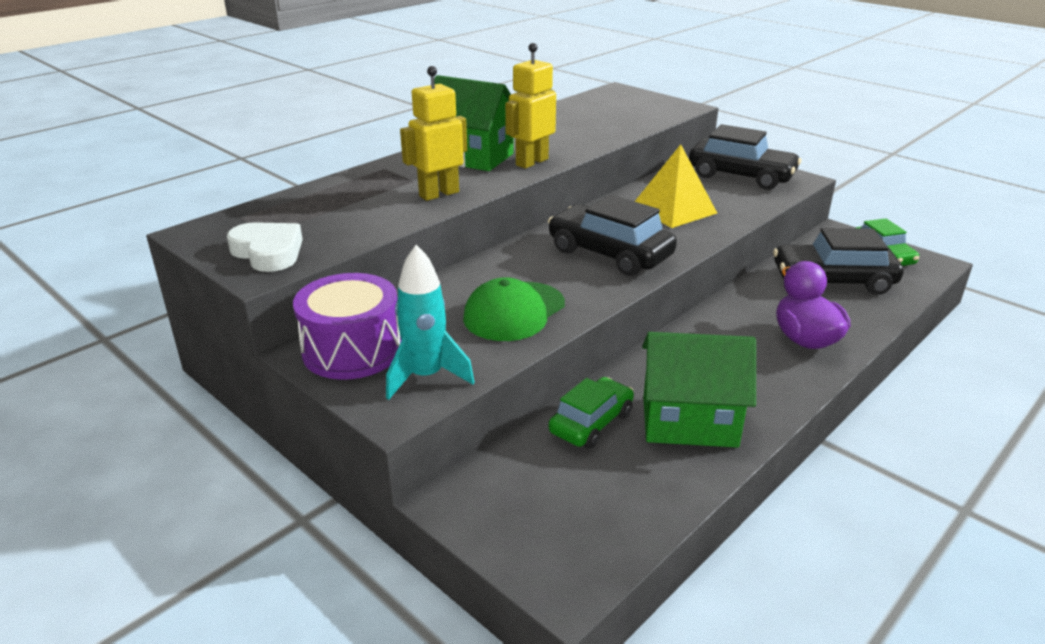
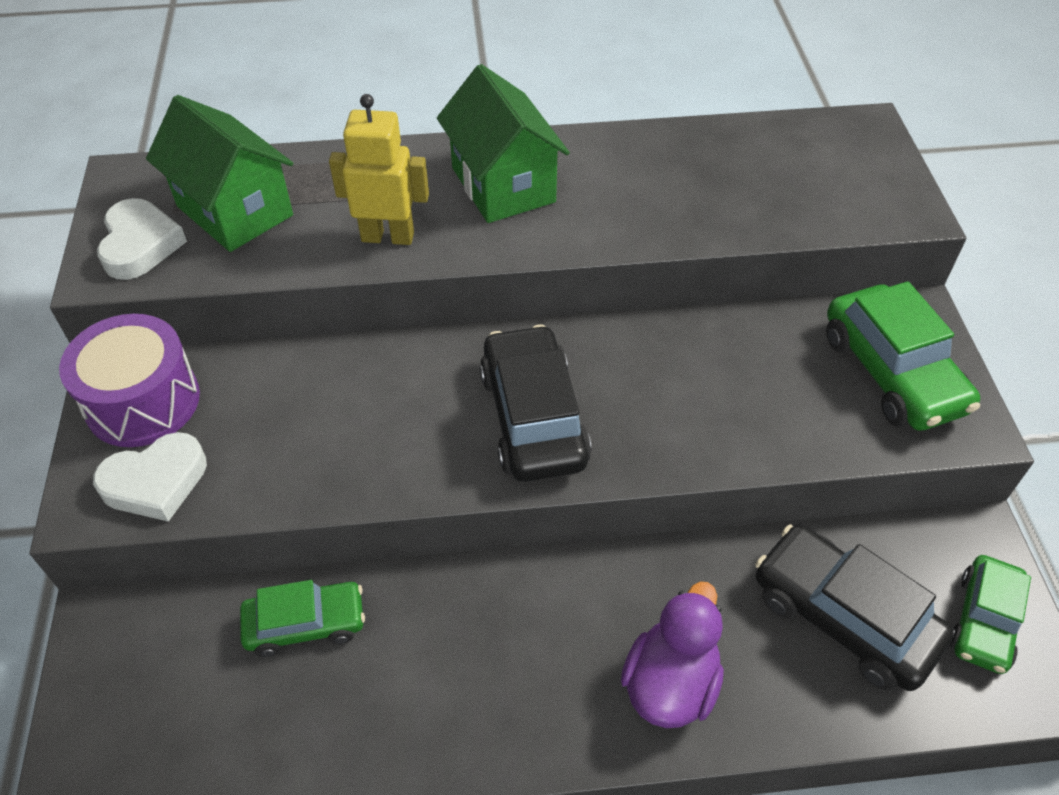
camera: 40 degrees right, 20 degrees up
turquoise rocket [386,245,475,400] -> white heart [93,432,207,522]
green cap [463,277,565,341] -> none
yellow robot [505,43,556,168] -> none
yellow pyramid [634,144,717,228] -> none
green house [642,332,756,448] -> green house moved to [146,95,293,252]
black car [689,124,802,190] -> green car [826,281,980,431]

